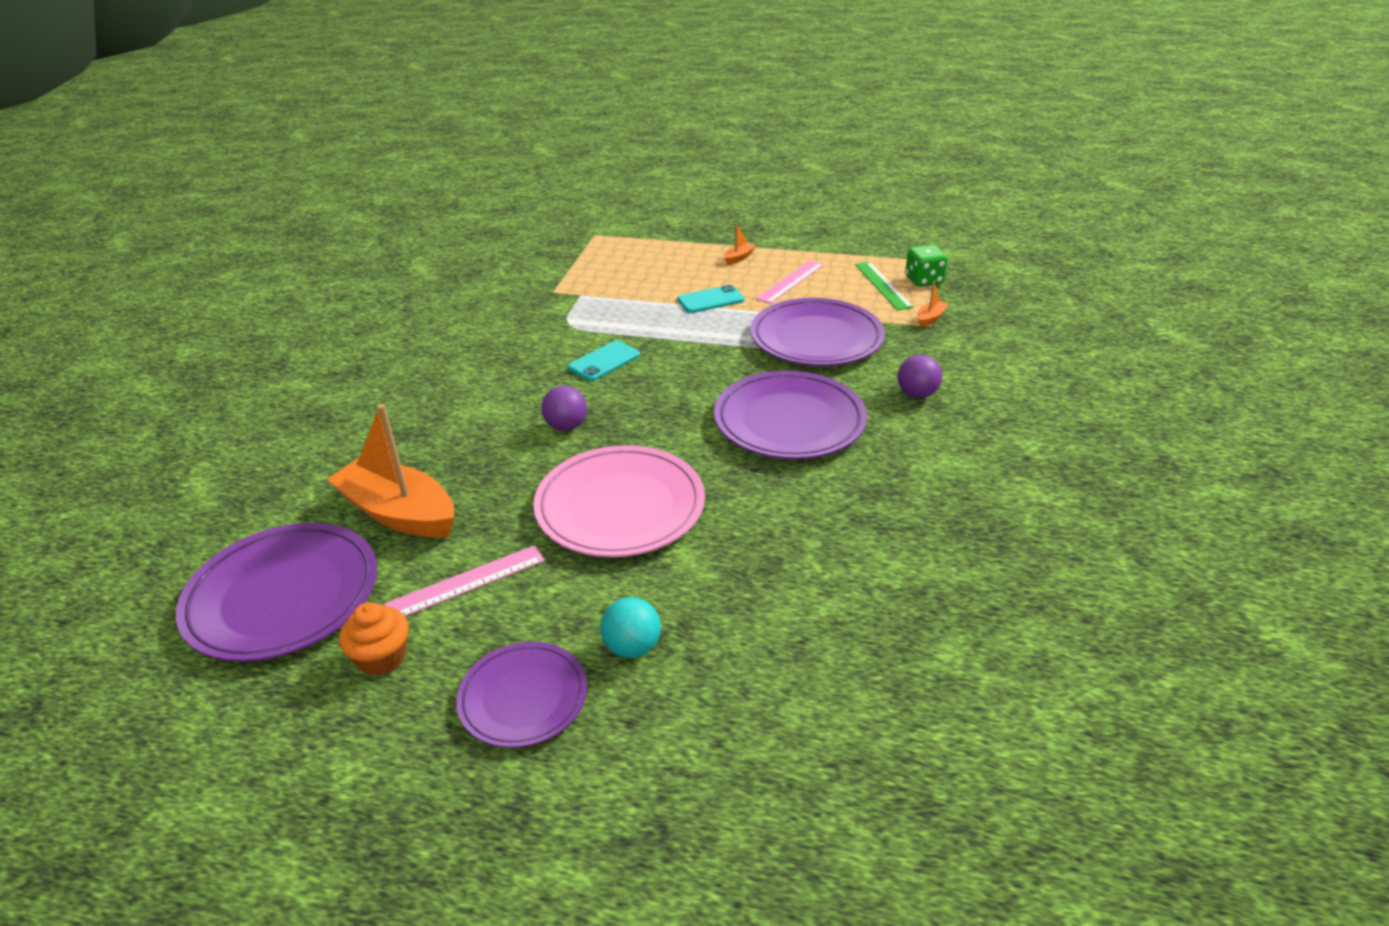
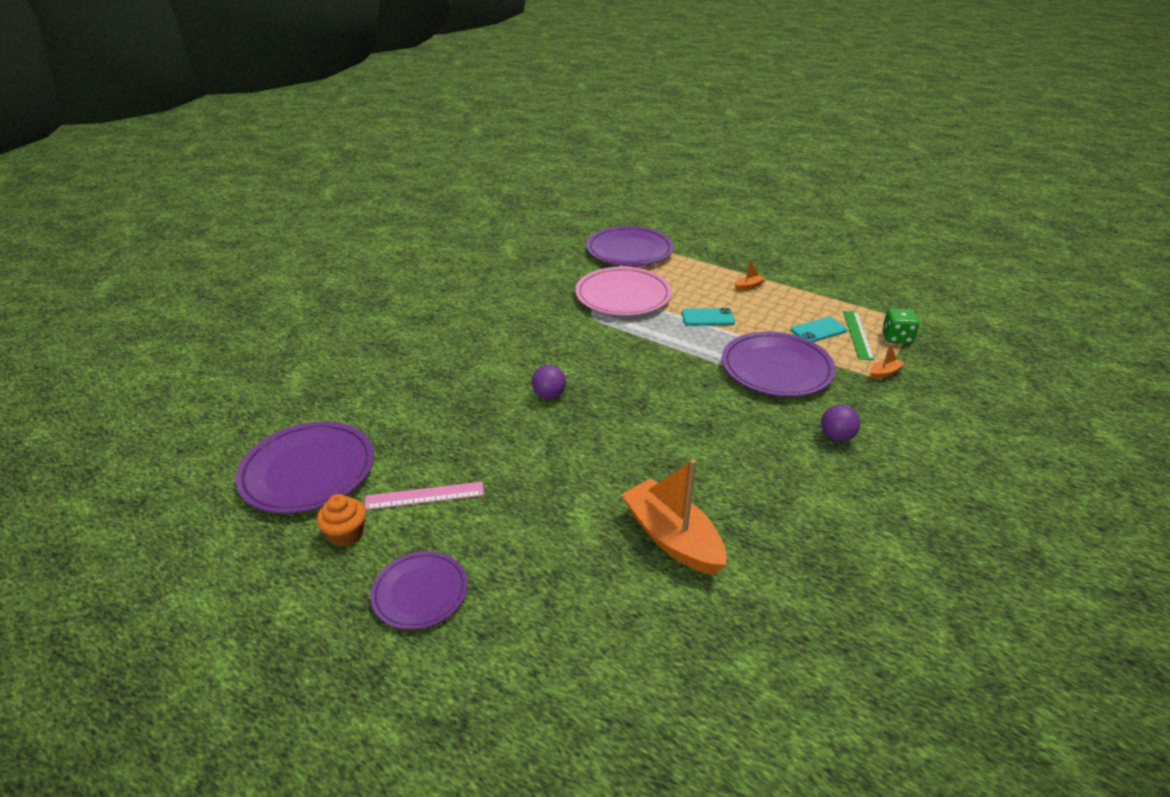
camera: 20 degrees right, 0 degrees up
orange boat [327,404,454,538] -> orange boat moved to [621,459,727,575]
pink plate [533,445,705,557] -> pink plate moved to [575,267,672,316]
turquoise phone [568,340,640,381] -> turquoise phone moved to [791,317,847,342]
turquoise ball [600,597,661,658] -> none
purple plate [714,371,867,459] -> purple plate moved to [586,226,674,266]
pink ruler [755,260,824,304] -> none

